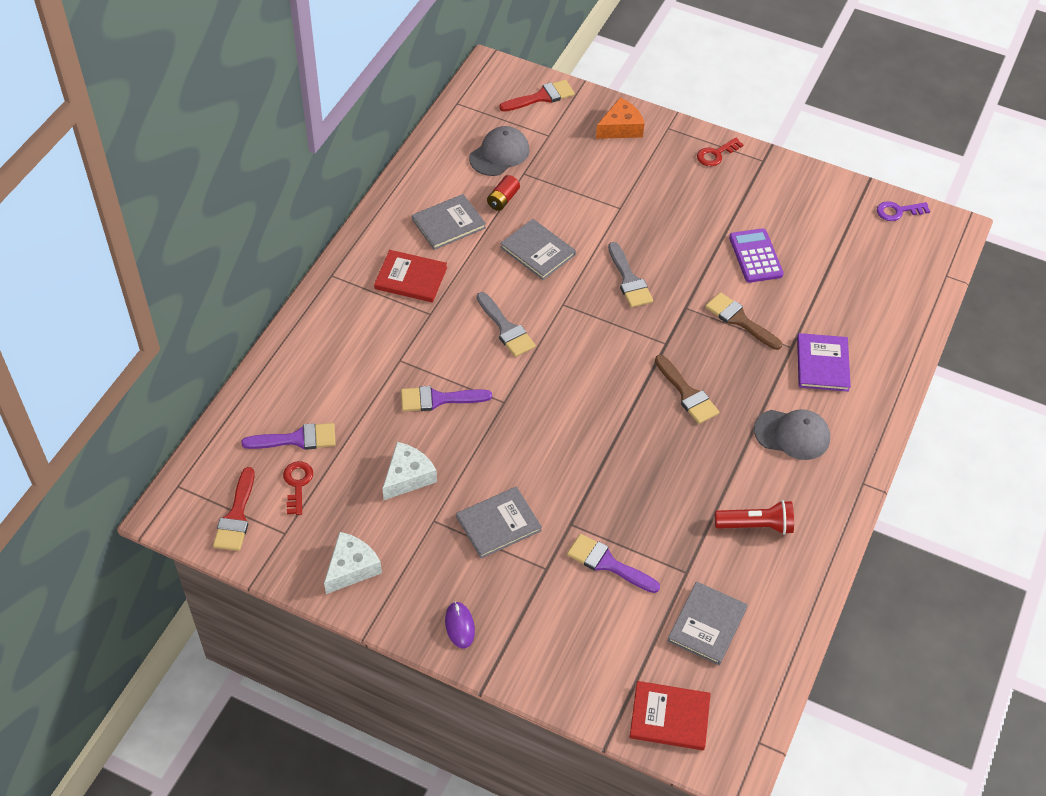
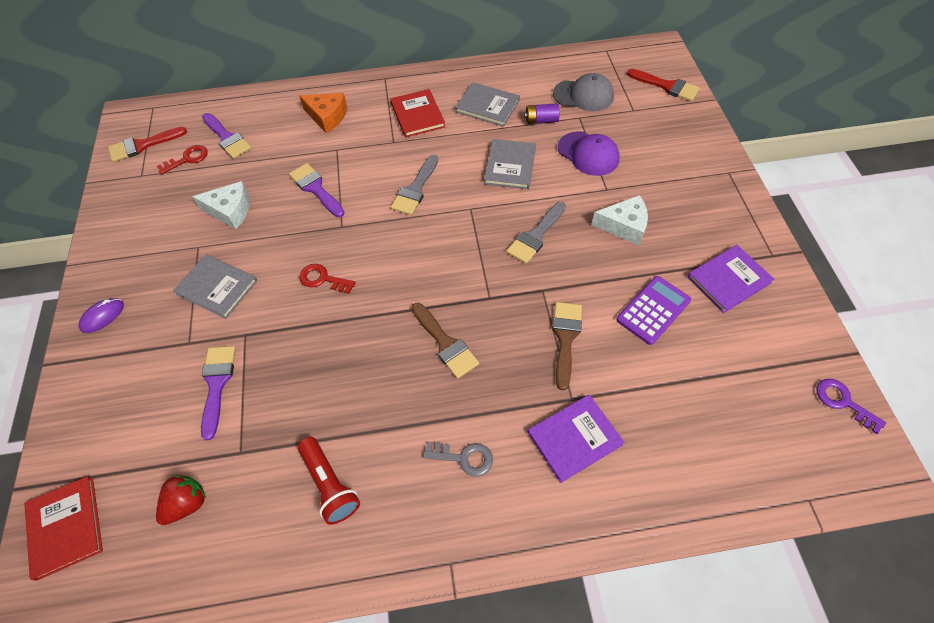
camera: 60 degrees right, 5 degrees up
white cheese [324,532,382,594] -> white cheese moved to [591,195,648,245]
red battery [487,175,520,211] -> purple battery [524,103,560,124]
orange cheese [596,97,644,139] -> orange cheese moved to [299,93,347,133]
brown brush [655,355,719,424] -> brown brush turned 60 degrees counterclockwise [412,303,479,379]
grey book [667,581,748,665] -> red strawberry [156,475,206,525]
red key [697,137,744,166] -> red key moved to [299,264,356,294]
grey cap [754,409,830,460] -> grey key [423,441,493,477]
none -> purple cap [558,131,619,176]
none -> purple book [687,245,774,313]

